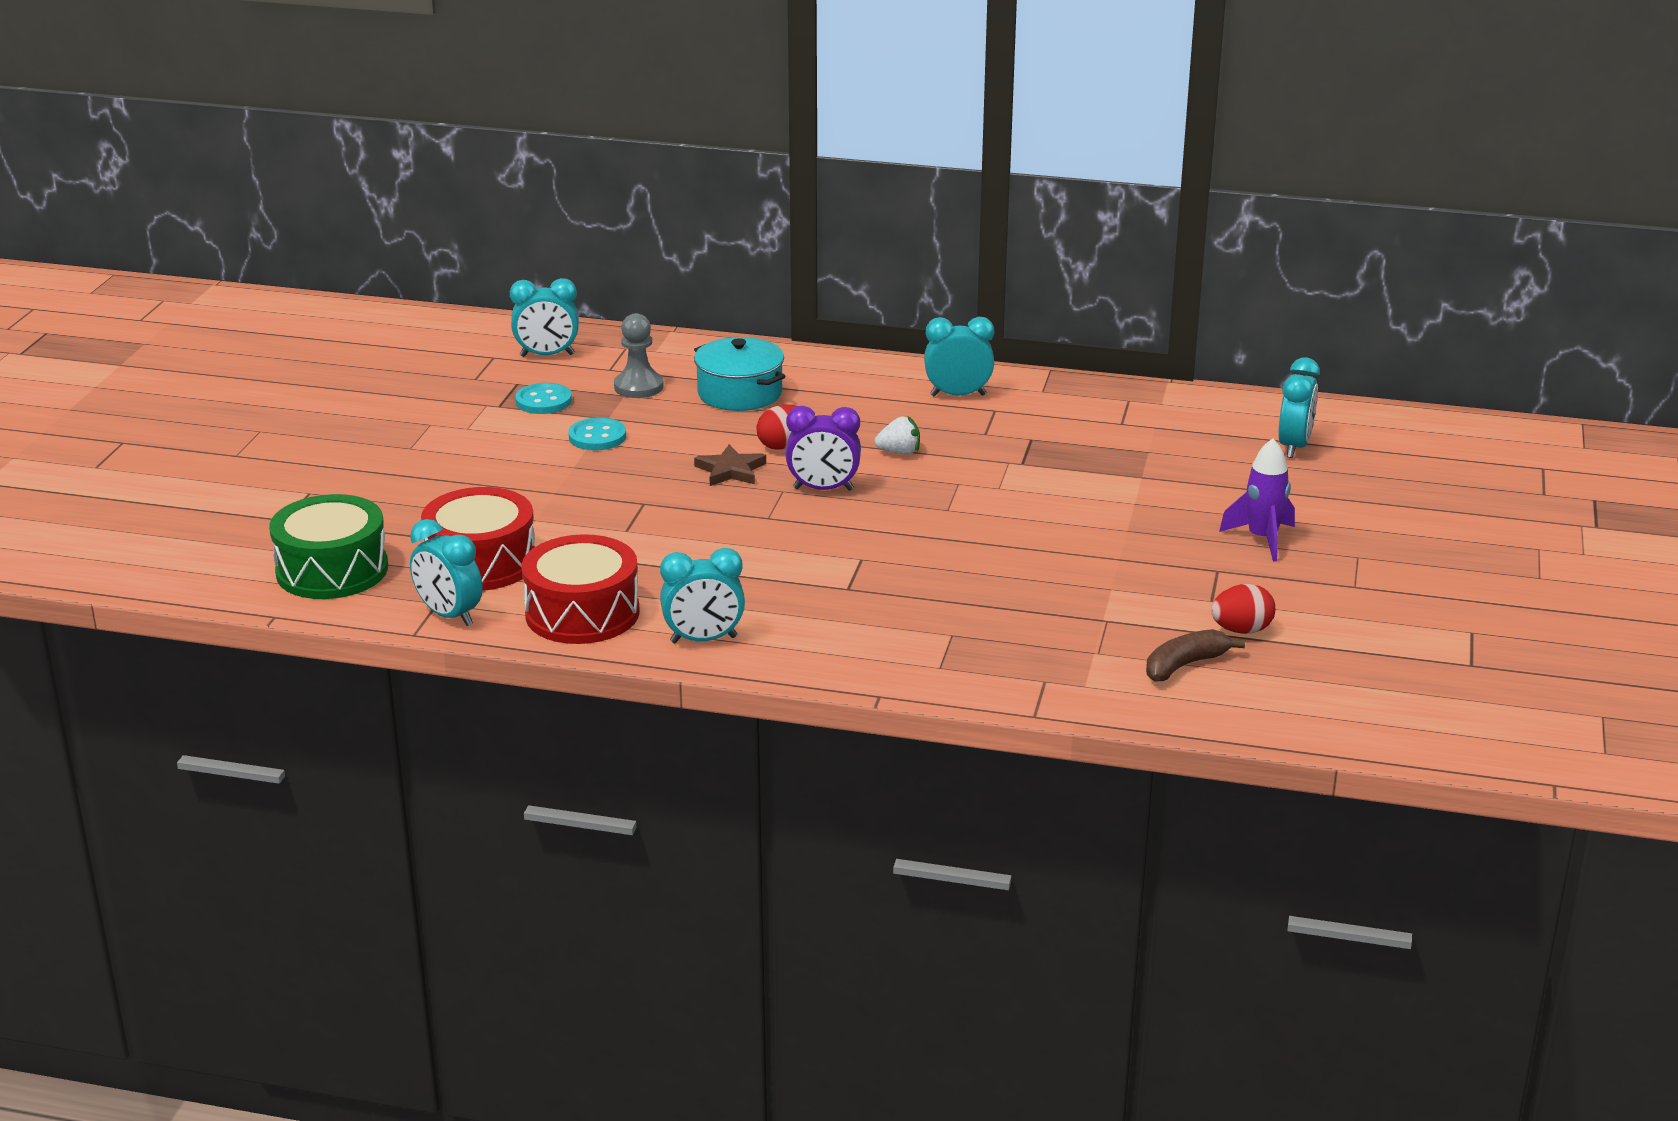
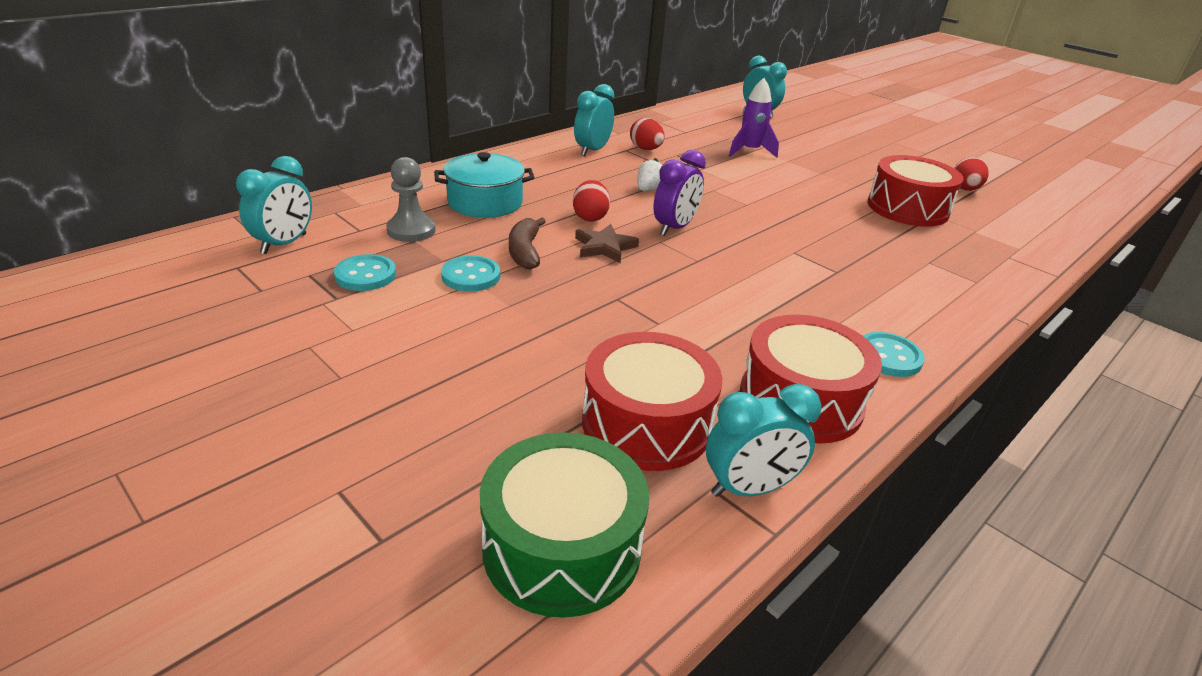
camera: 60 degrees left, 5 degrees up
turquoise clock [660,548,745,643] -> turquoise button [863,332,925,377]
brown banana [1146,629,1245,682] -> brown banana moved to [509,217,546,270]
purple rocket [1219,438,1295,562] -> purple rocket moved to [729,78,779,158]
none -> red egg [630,118,665,150]
none -> red drum [867,155,964,227]

